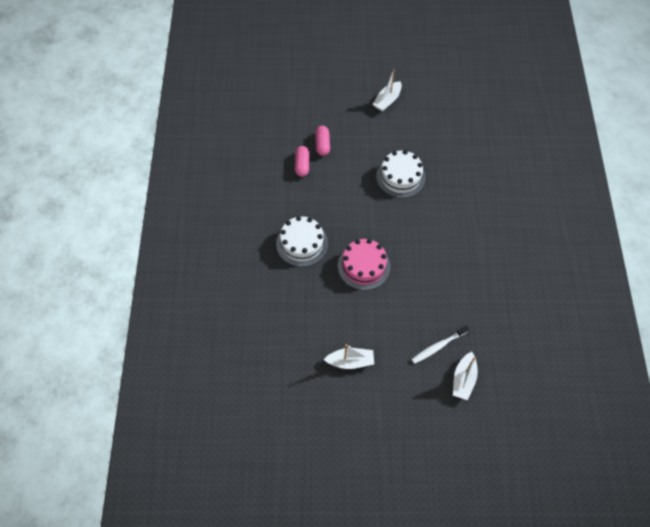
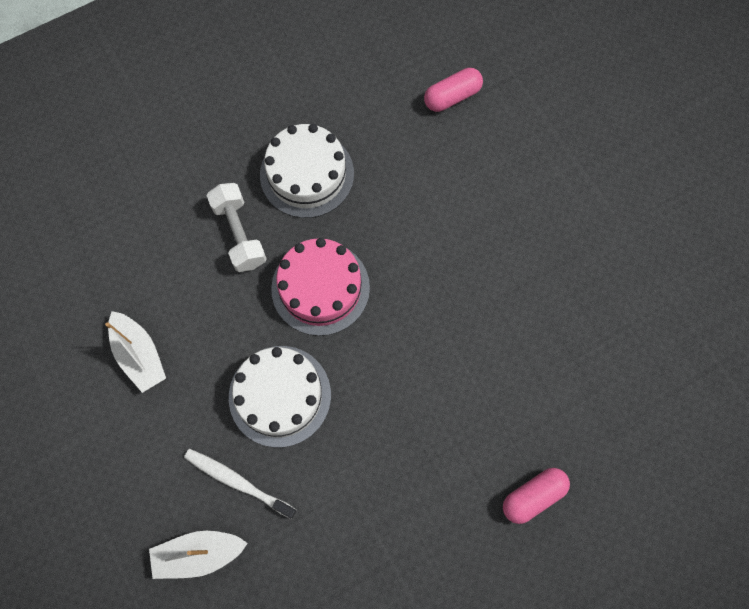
camera: 60 degrees right, 10 degrees up
pink capsule [315,126,330,156] -> pink capsule moved to [503,468,570,524]
white boat [372,69,402,112] -> none
white cake [376,150,425,198] -> white cake moved to [229,346,331,447]
none -> white dumbbell [207,183,267,272]

